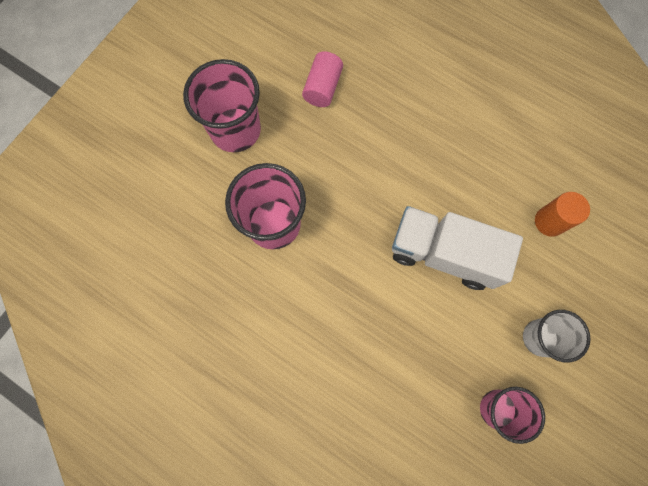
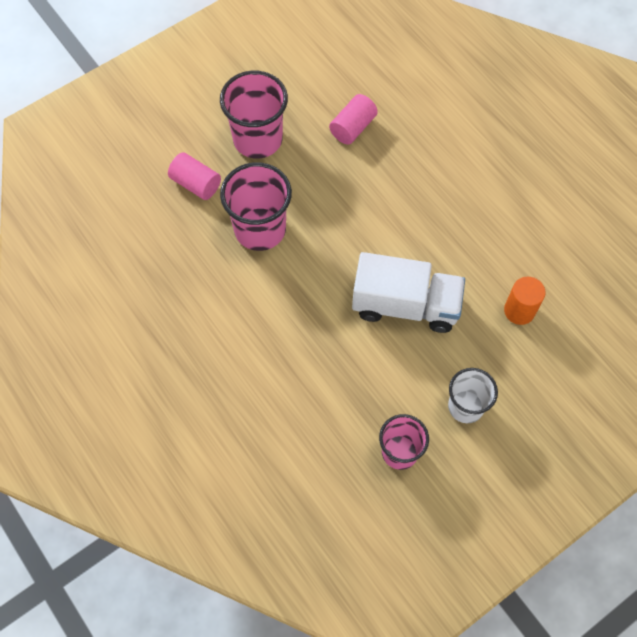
camera: 20 degrees right, 10 degrees down
white truck [392,206,523,290] -> white truck turned 150 degrees clockwise [352,252,465,333]
none -> pink cylinder [168,152,221,200]

